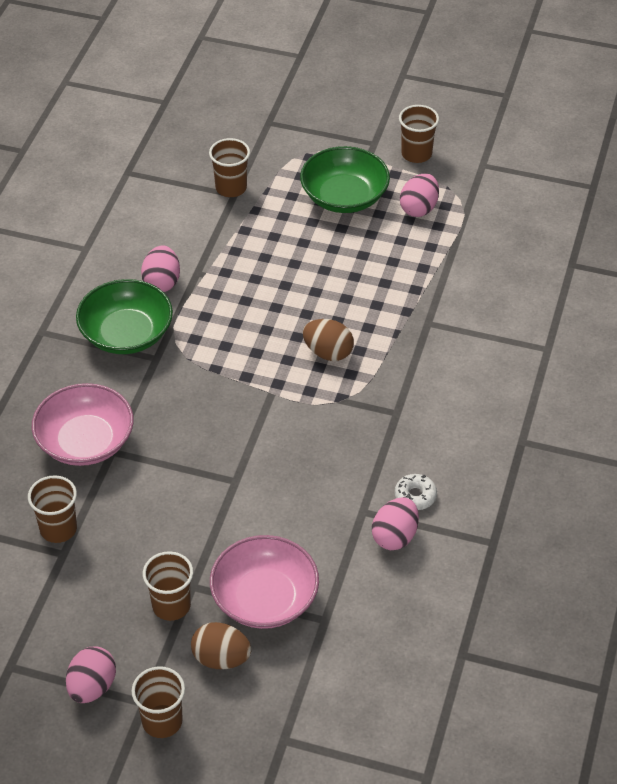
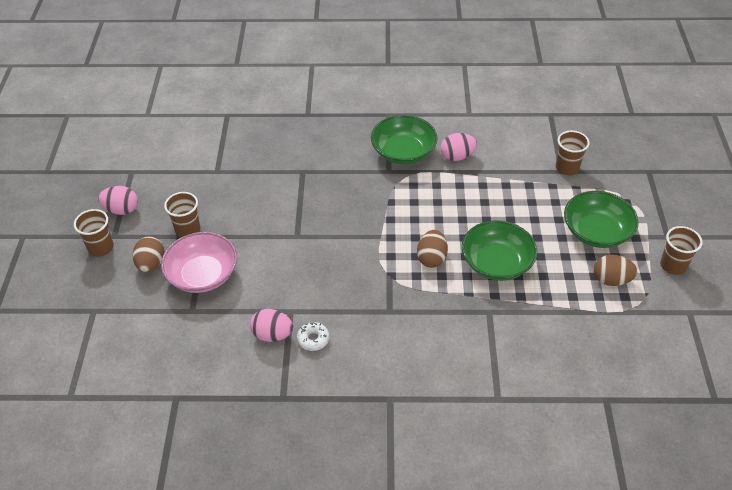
camera: 75 degrees right, 0 degrees up
brown cup [28,475,77,543] -> none
pink bowl [32,383,134,466] -> none
pink egg [400,174,439,217] -> brown egg [594,254,637,286]
none -> green bowl [462,220,537,281]

